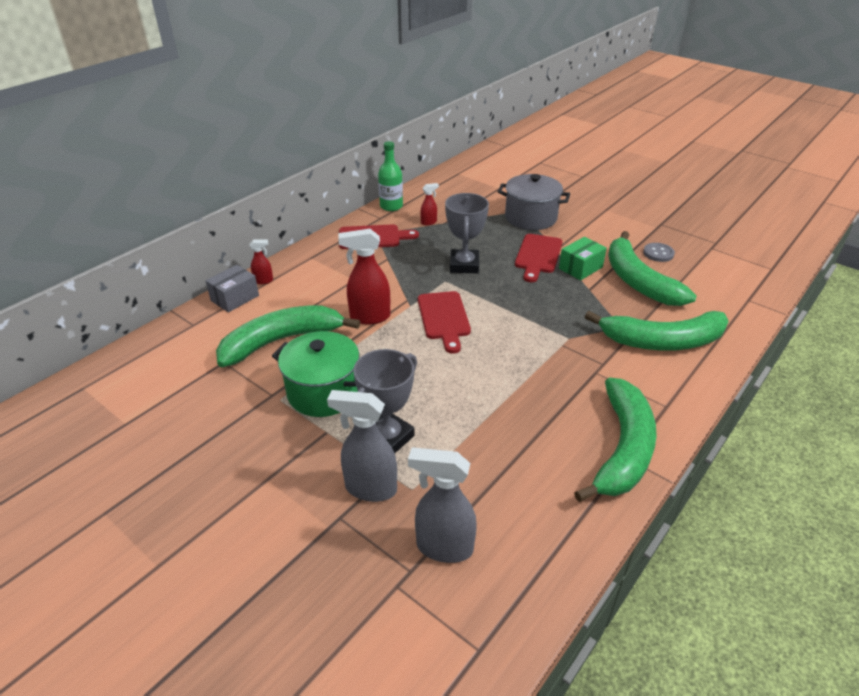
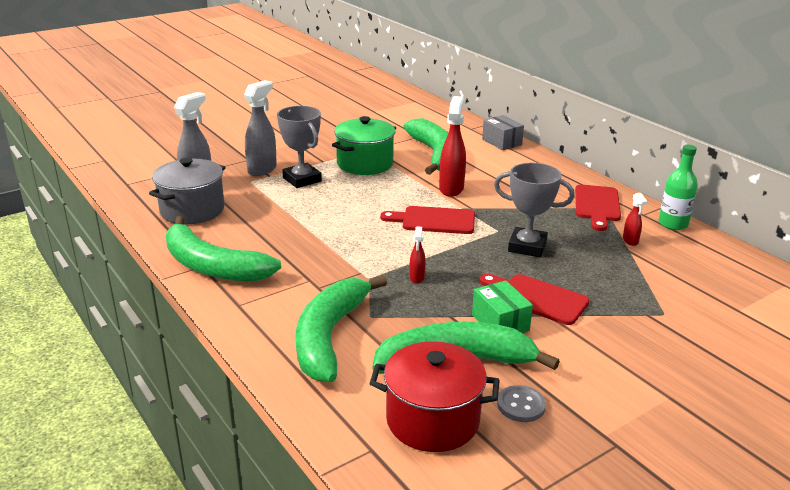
camera: 105 degrees right, 10 degrees down
red spray bottle [249,240,273,284] -> red spray bottle moved to [410,226,426,284]
grey pot [497,174,570,230] -> grey pot moved to [149,158,226,224]
none -> red pot [369,341,500,452]

